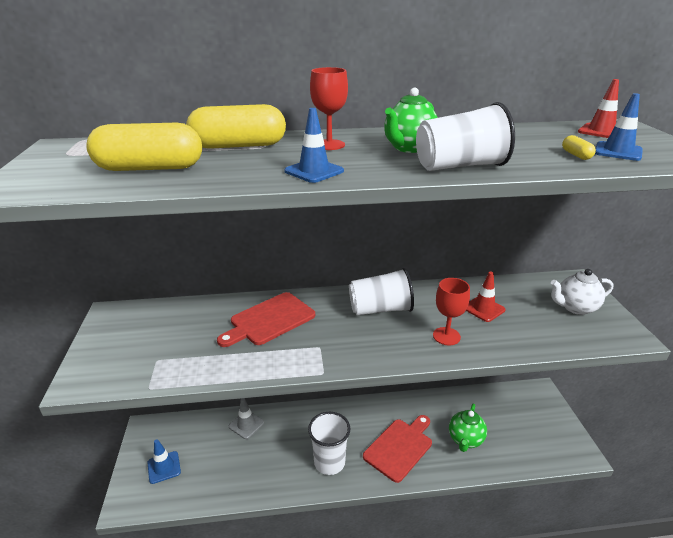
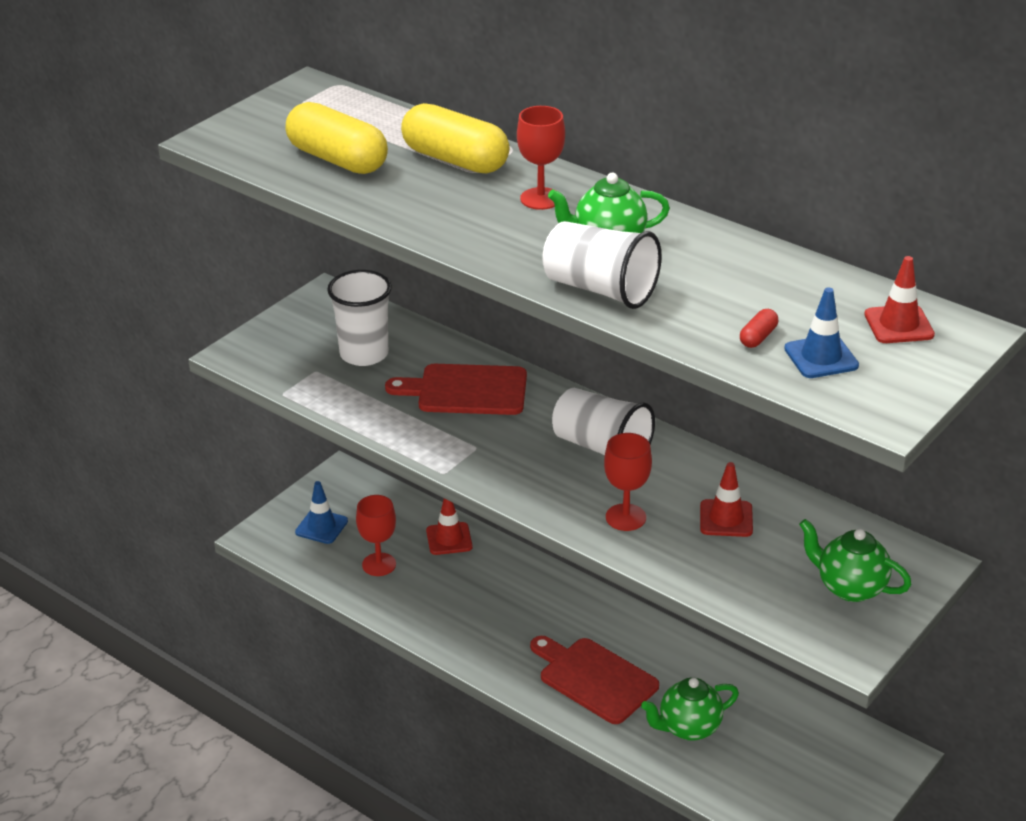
camera: 45 degrees right, 5 degrees up
grey traffic cone [229,398,264,439] -> red traffic cone [426,498,473,555]
blue traffic cone [284,108,344,183] -> none
white cup [308,412,351,475] -> white cup moved to [327,270,392,366]
red cutting board [363,415,432,483] -> red cutting board turned 135 degrees counterclockwise [530,636,659,724]
white teapot [551,269,614,315] -> green teapot [799,519,911,602]
yellow capsule [562,135,596,160] -> red capsule [740,309,778,348]
none -> red goblet [356,495,396,576]

